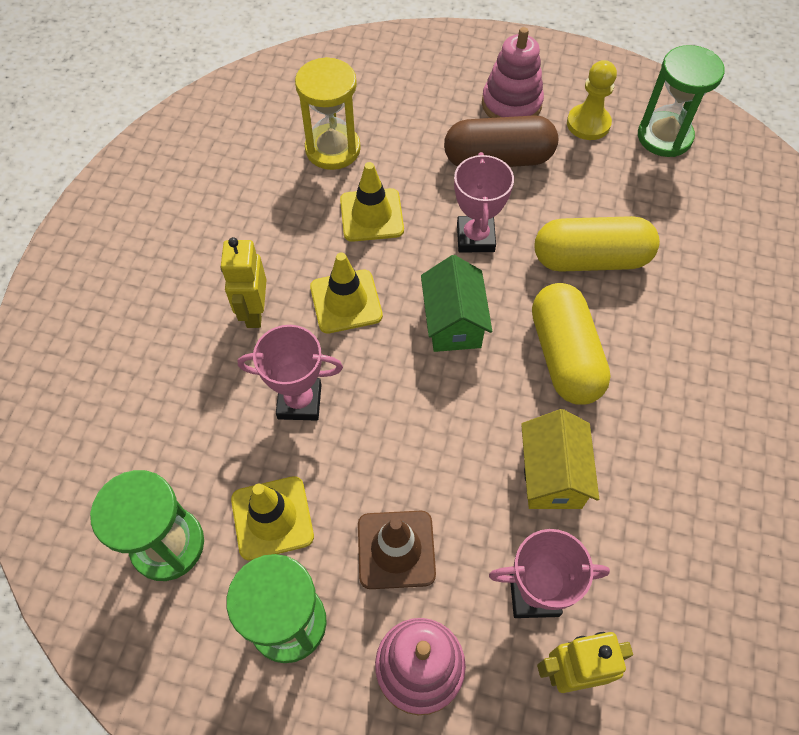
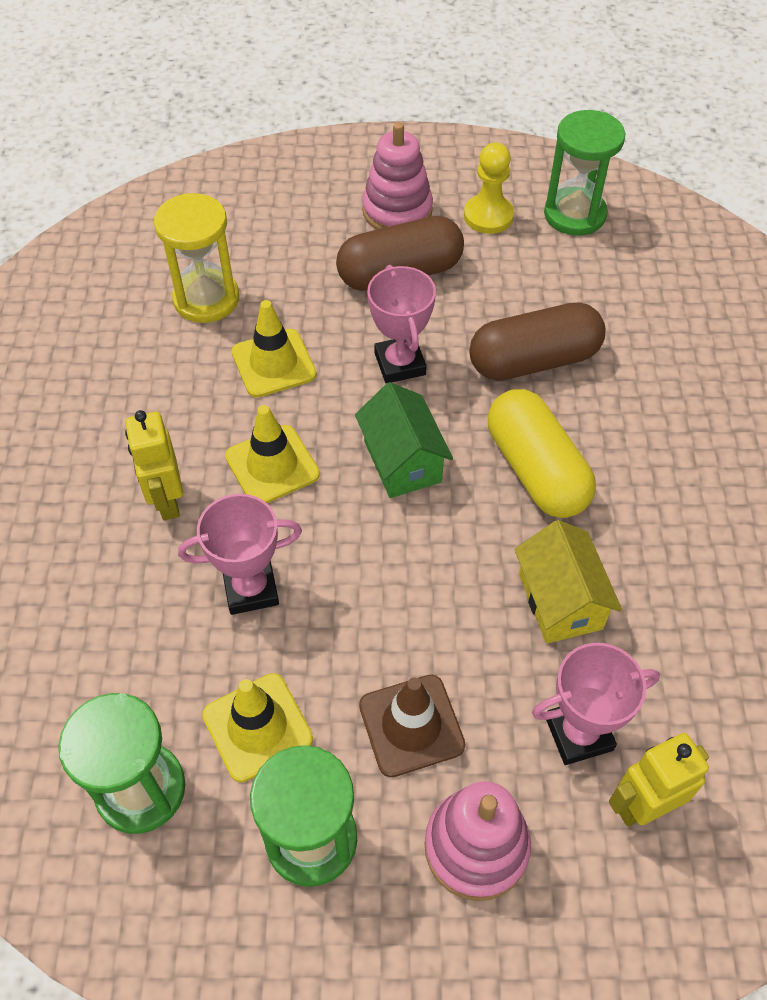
camera: 15 degrees left, 5 degrees down
yellow capsule [535,216,660,272] -> brown capsule [469,303,605,380]

